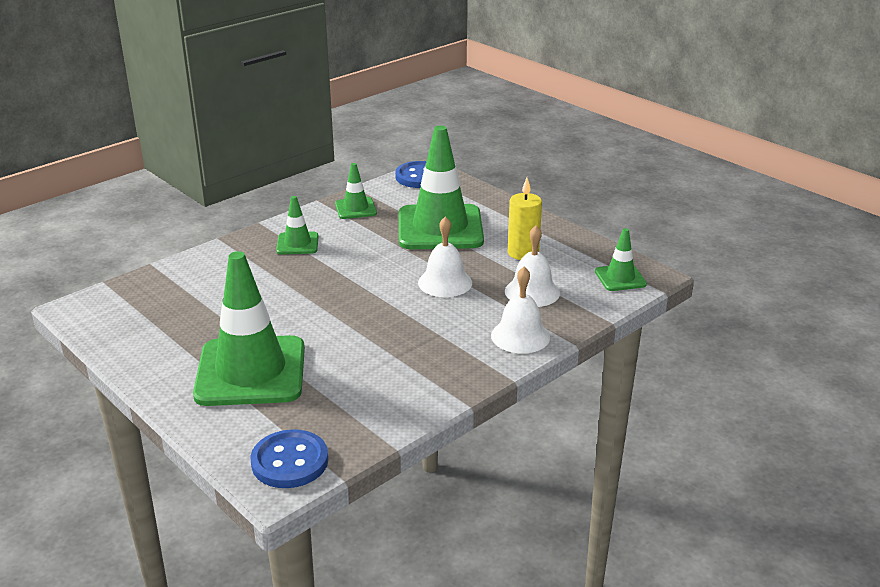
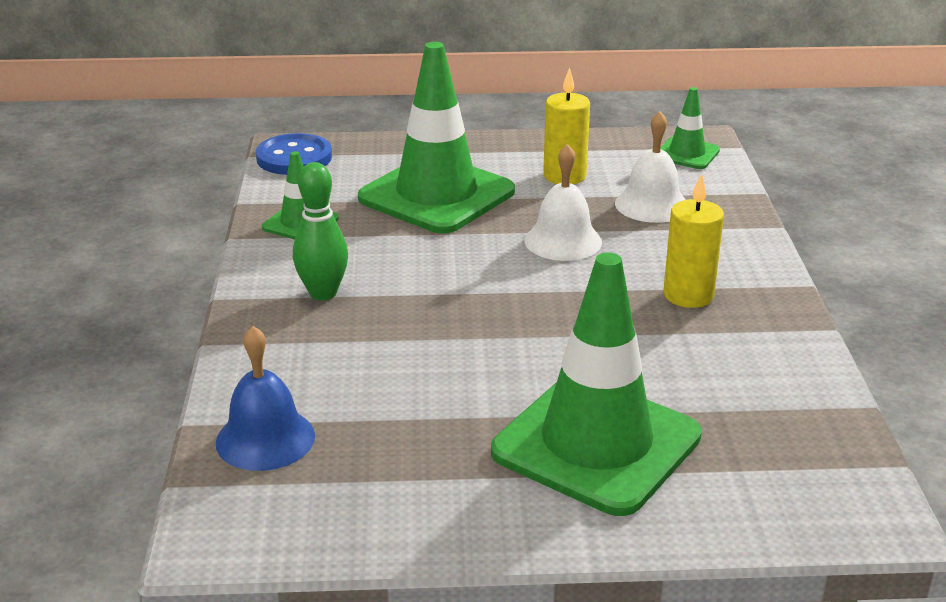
camera: 50 degrees left, 0 degrees up
blue button [250,429,328,488] -> none
green traffic cone [276,196,319,254] -> green bowling pin [293,162,348,300]
white bell [491,267,550,353] -> none
none -> blue bell [216,326,315,471]
none -> yellow candle [663,173,724,308]

